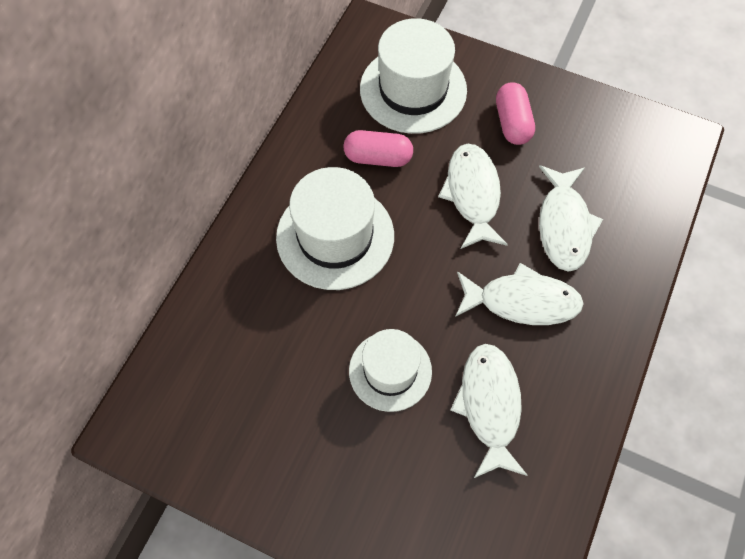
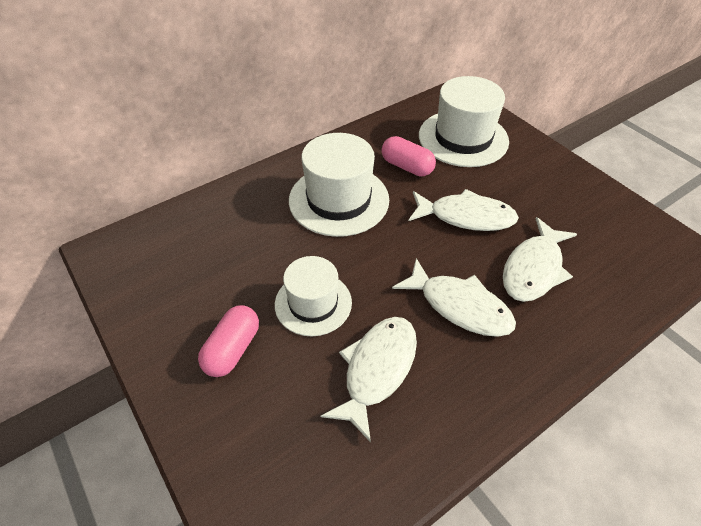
camera: 30 degrees right, 15 degrees down
white fish [438,144,508,249] -> white fish turned 75 degrees clockwise [409,189,519,231]
pink capsule [496,82,535,145] -> pink capsule moved to [198,305,259,377]

